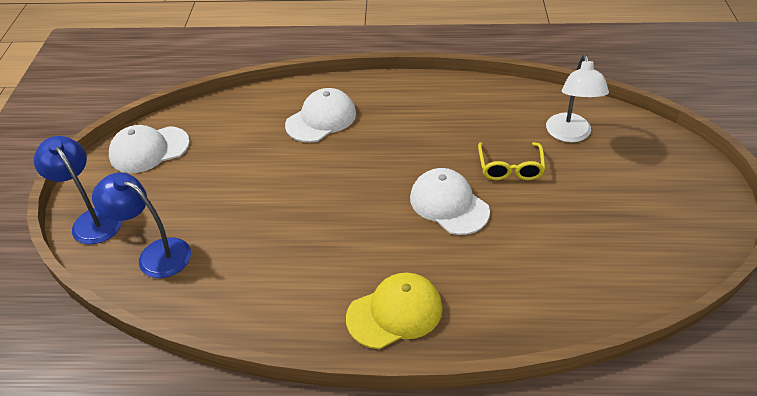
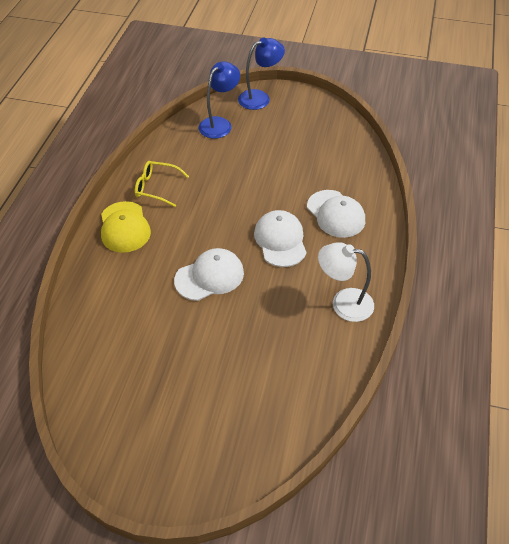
camera: 100 degrees right, 5 degrees up
white cap [109,125,190,173] -> white cap moved to [254,210,307,267]
yellow glasses [478,142,545,180] -> yellow glasses moved to [135,161,189,207]
white lamp [546,55,609,142] -> white lamp moved to [318,242,374,322]

